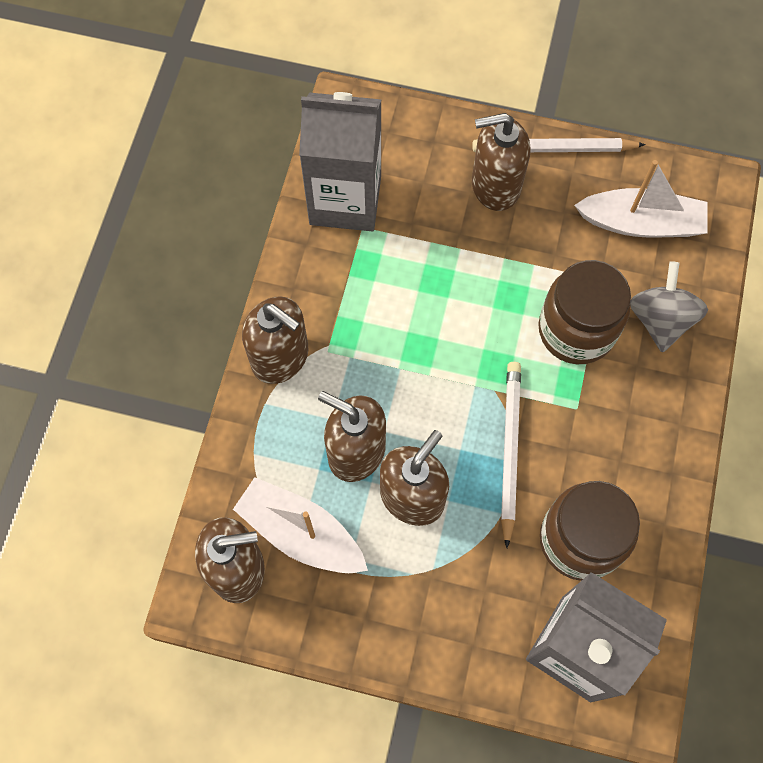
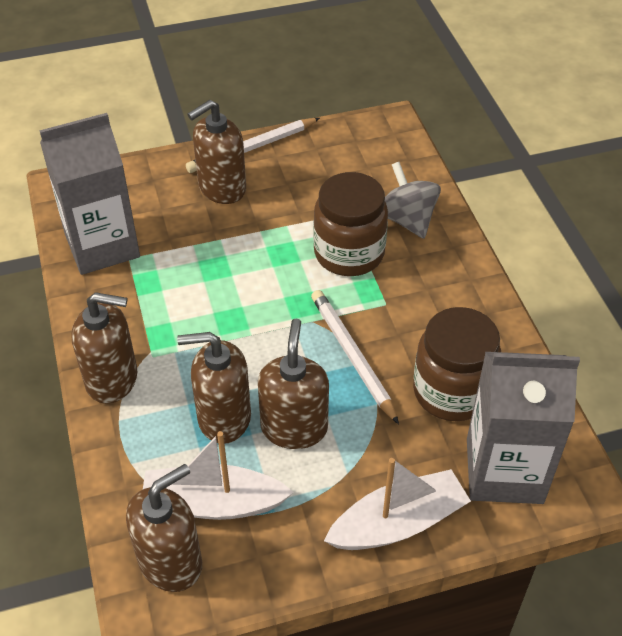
camera: 30 degrees left, 20 degrees down
white boat [574,160,708,237] -> white boat moved to [324,458,471,550]

